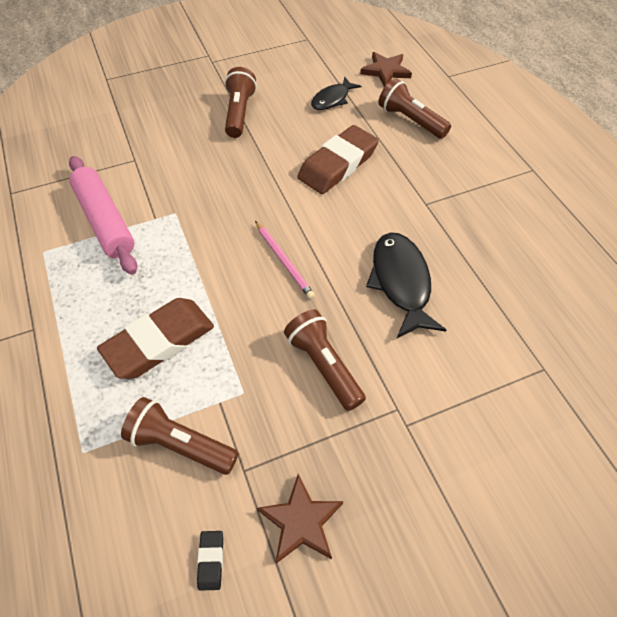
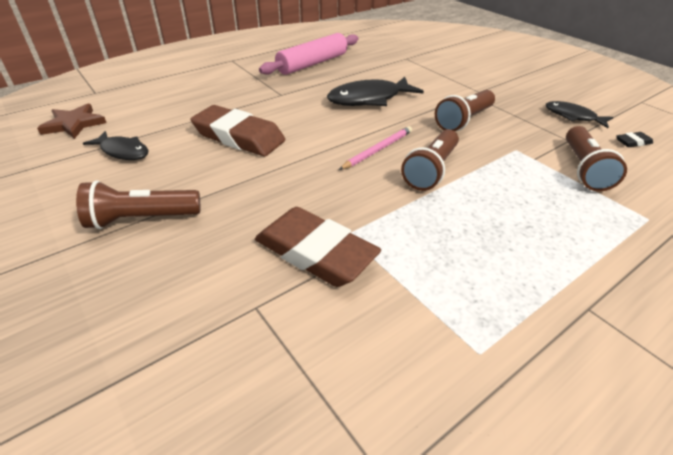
camera: 105 degrees left, 15 degrees down
pink rolling pin [69,156,137,275] -> pink rolling pin moved to [259,33,358,75]
brown eraser [97,298,214,379] -> brown eraser moved to [255,207,381,287]
brown star [257,474,343,564] -> black fish [546,101,613,128]
brown flashlight [378,78,451,139] -> brown flashlight moved to [401,129,459,191]

